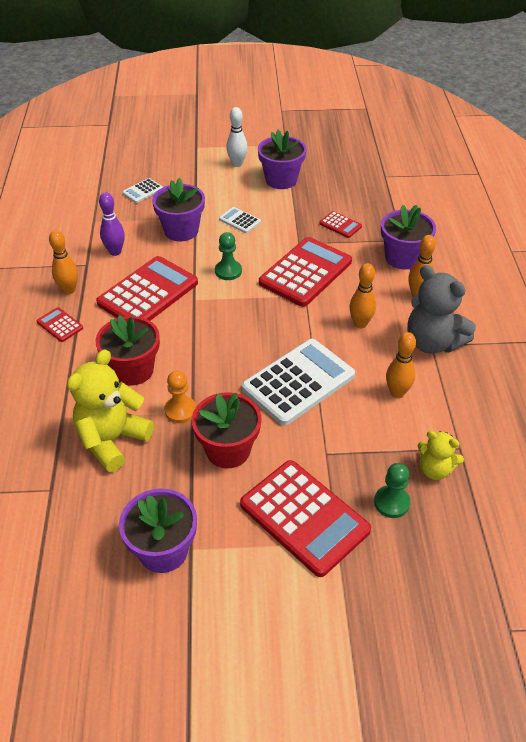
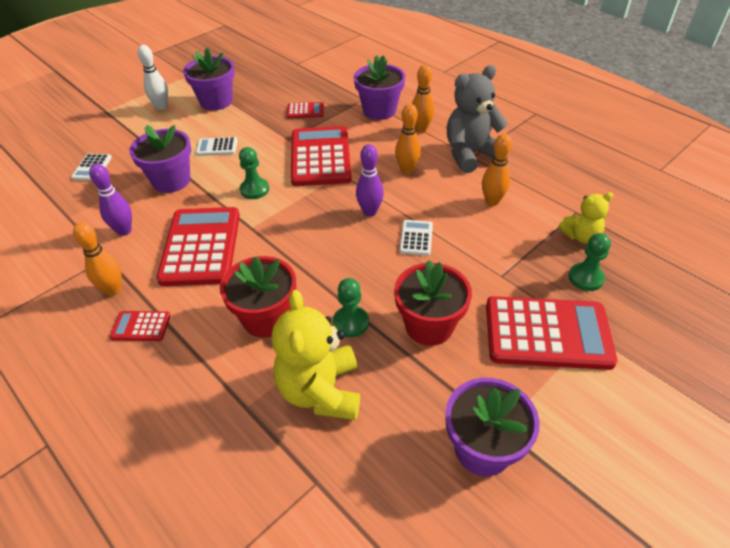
camera: 40 degrees left, 0 degrees up
orange pawn [164,371,196,423] -> green pawn [333,278,369,337]
white calculator [242,339,355,426] -> white calculator [399,220,433,256], size x0.45
grey teddy bear [407,265,476,354] -> grey teddy bear turned 150 degrees clockwise [447,65,508,173]
none -> purple bowling pin [356,144,384,217]

